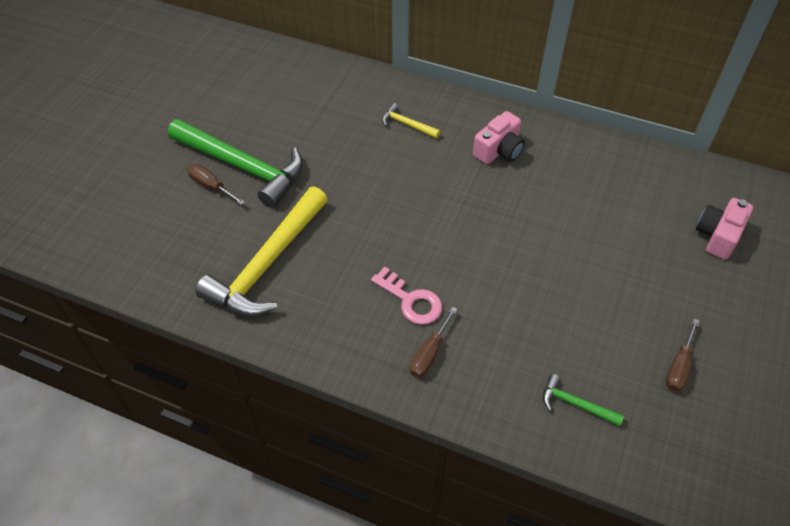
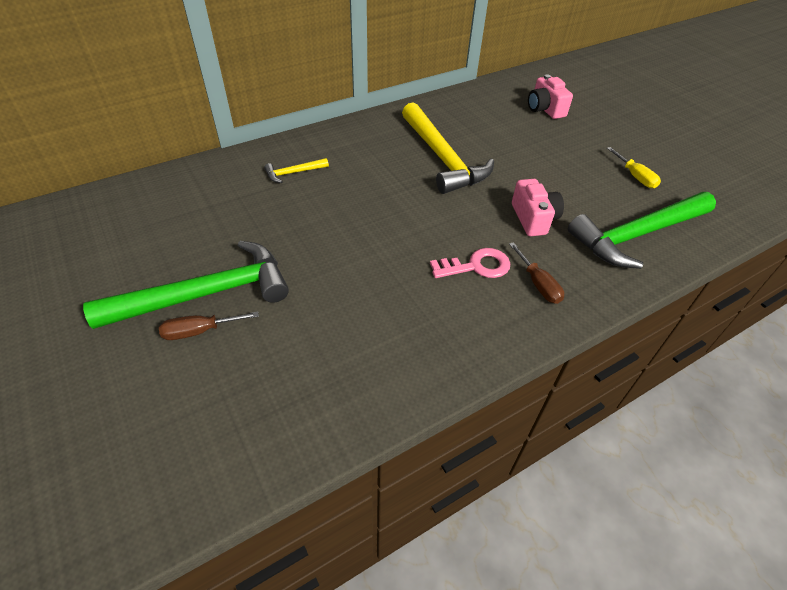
camera: 55 degrees left, 5 degrees down
yellow hammer [195,186,328,316] -> yellow hammer moved to [402,102,494,194]
pink camera [473,111,525,164] -> pink camera moved to [512,179,564,236]
green hammer [543,374,624,426] -> green hammer [568,192,716,269], size x2.31
brown screwdriver [666,318,700,392] -> yellow screwdriver [607,147,661,188]

